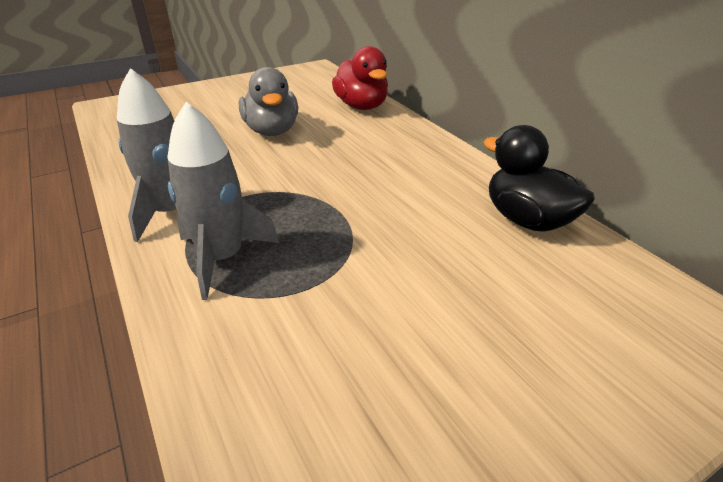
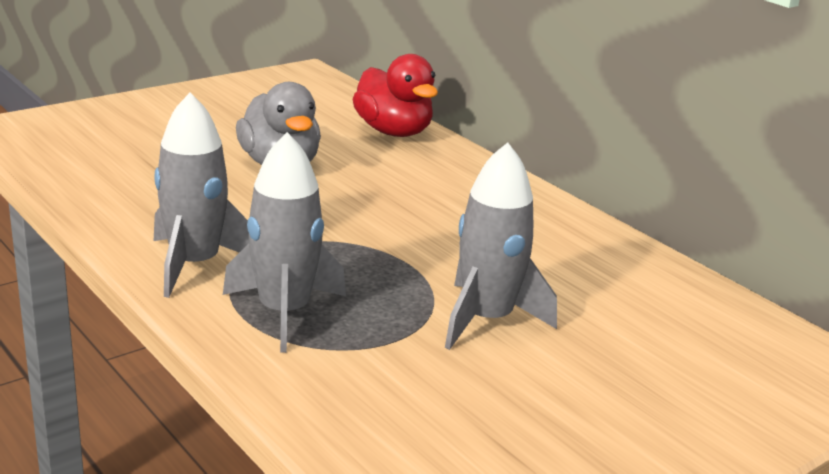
camera: 10 degrees left, 10 degrees down
black duck [483,125,595,232] -> none
none -> grey rocket [445,142,557,350]

